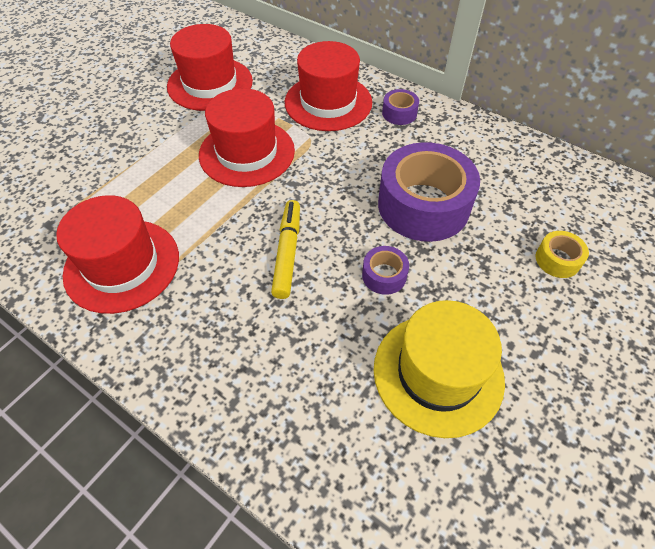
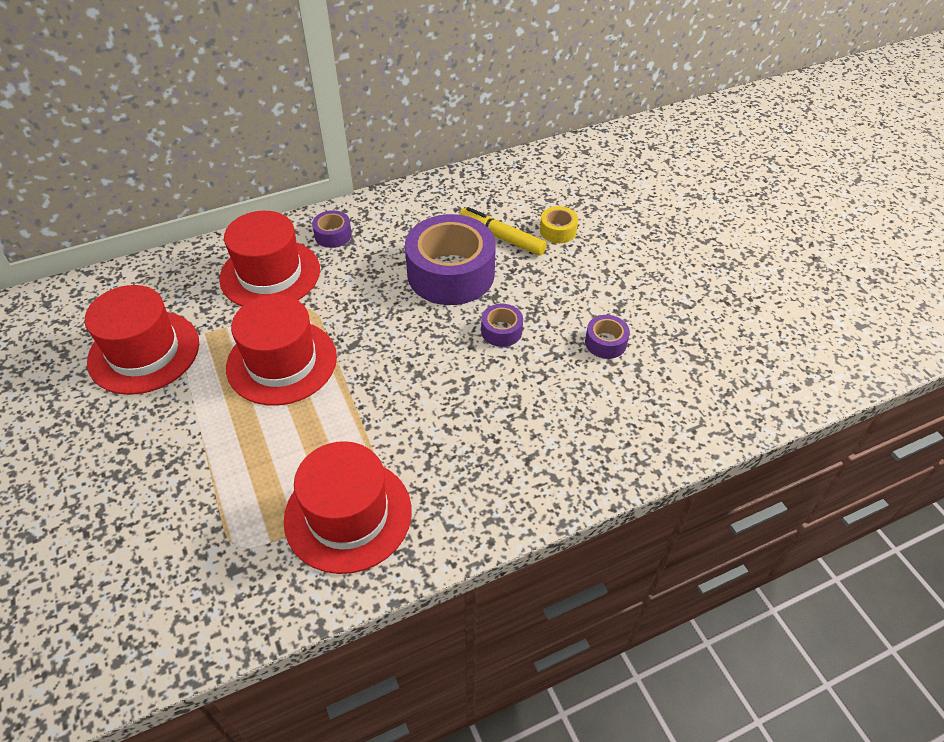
camera: 60 degrees left, 5 degrees down
yellow marker [271,200,300,299] -> yellow marker moved to [459,207,547,256]
yellow hat [374,300,505,438] -> purple tape [585,315,630,359]

